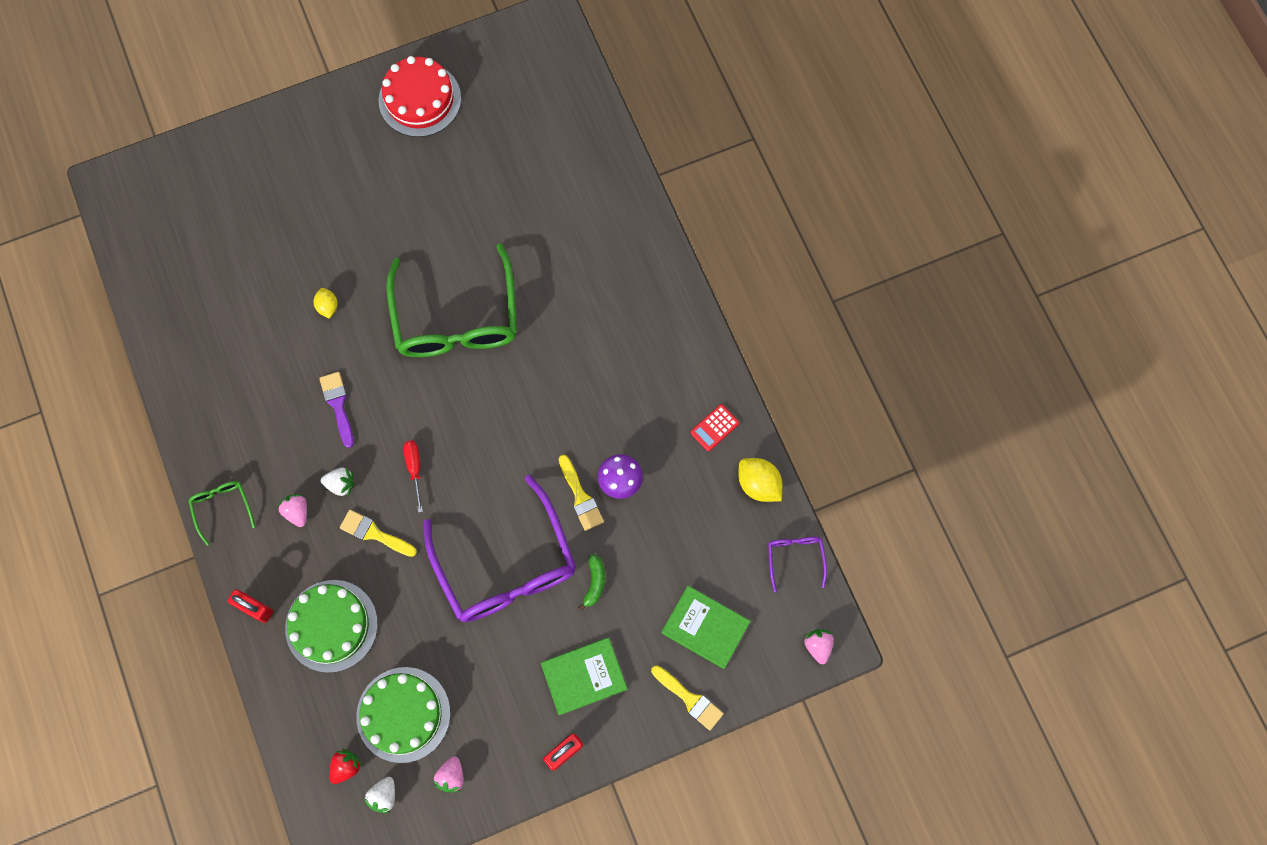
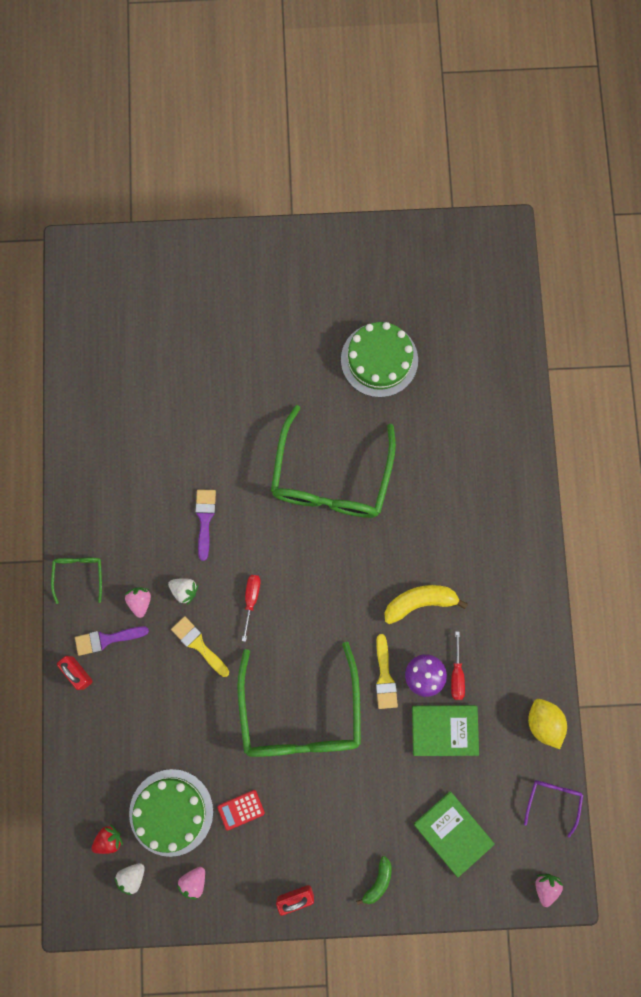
camera: 20 degrees right, 5 degrees up
green cake [285,580,378,673] -> green cake moved to [341,322,418,397]
yellow lemon [314,288,338,319] -> none
red cake [379,56,461,137] -> none
purple glasses [424,475,576,622] -> green glasses [237,642,361,757]
green book [541,638,628,715] -> green book moved to [412,705,479,756]
green banana [578,554,605,611] -> green banana moved to [356,856,392,905]
yellow brush [651,665,724,730] -> none
red calculator [690,404,739,451] -> red calculator moved to [217,790,265,831]
none -> purple brush [75,626,149,656]
none -> yellow banana [384,585,468,624]
none -> red screwdriver [451,631,465,700]

